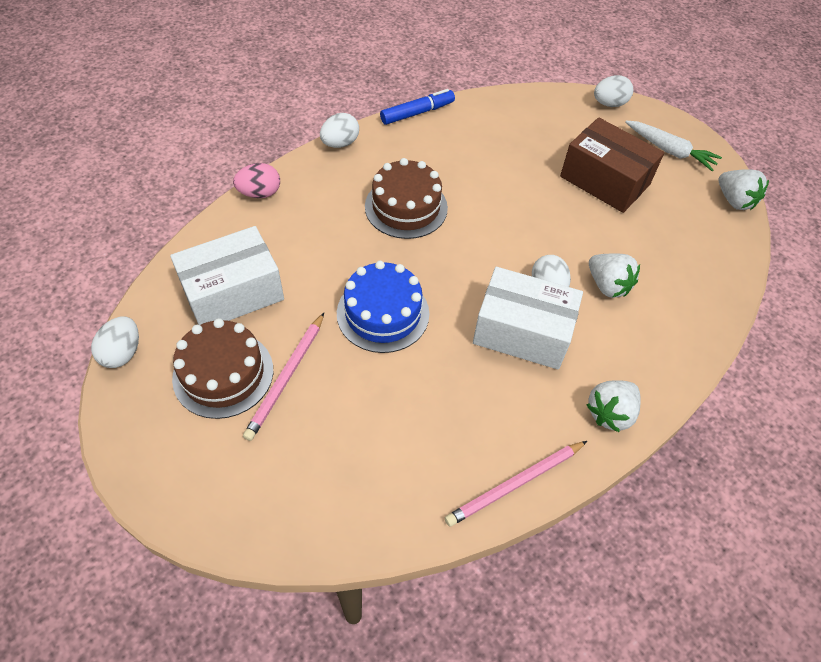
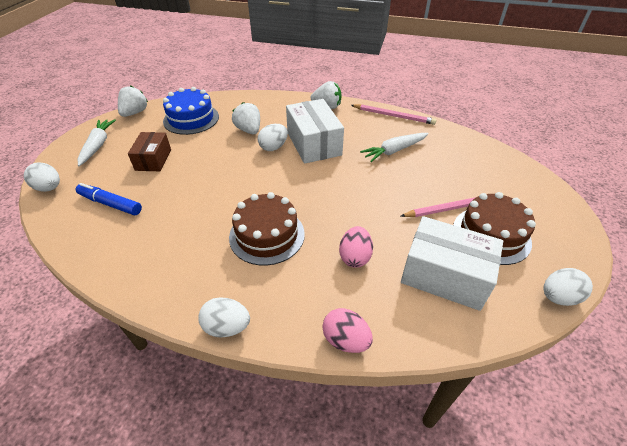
camera: 125 degrees left, 10 degrees down
blue cake [337,261,429,353] -> blue cake moved to [163,87,219,135]
blue marker [380,89,455,125] -> blue marker moved to [76,183,142,215]
brown box [560,117,664,213] -> brown box [128,132,171,171], size x0.62
white strawberry [589,253,640,298] -> white strawberry turned 45 degrees counterclockwise [232,102,260,135]
none -> pink egg [339,226,373,268]
none -> white carrot [360,133,429,162]

